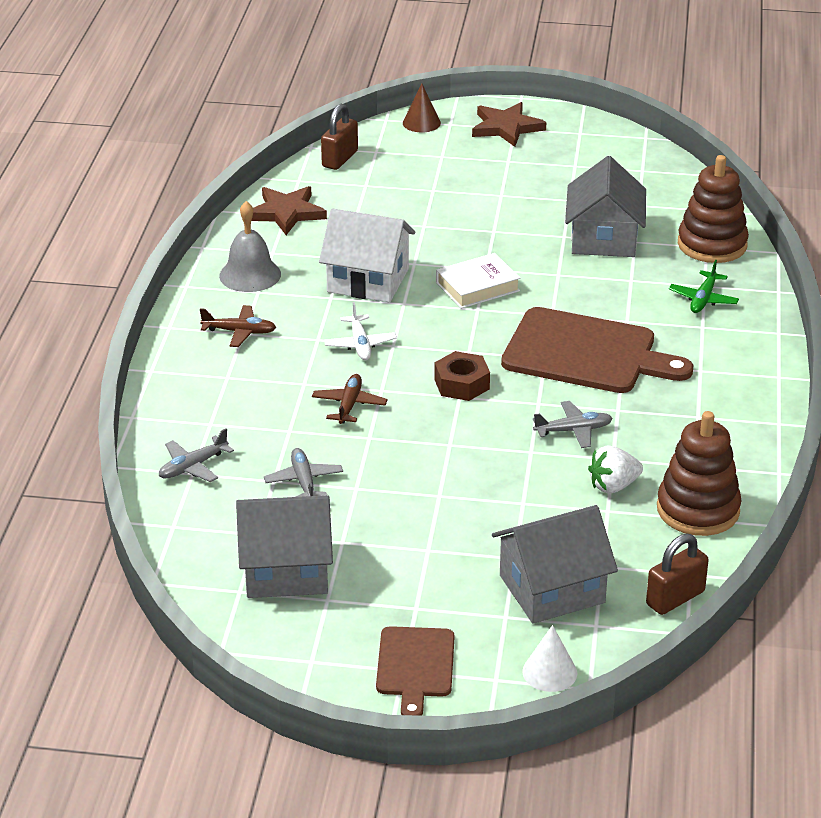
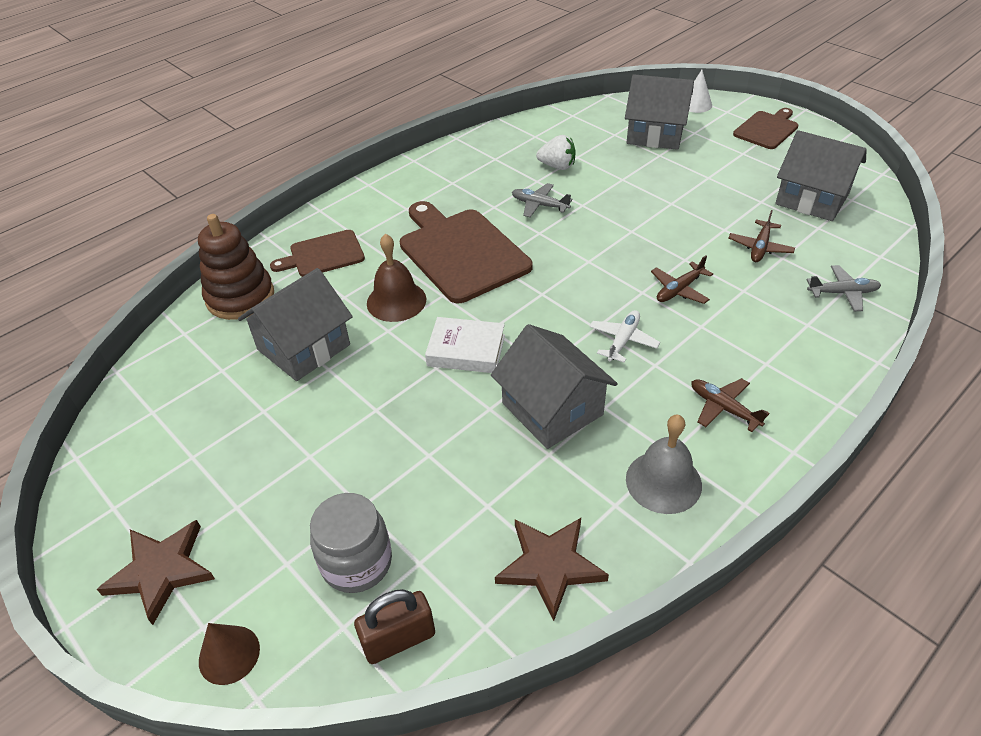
camera: 140 degrees left, 10 degrees up
grey plane [264,448,343,497] -> brown plane [729,210,795,262]
white house [319,209,415,302] -> grey house [491,324,618,449]
brown nut [434,351,490,401] -> none
brown padlock [646,534,709,615] -> none
brown stacking toy [657,411,742,536] -> none
green plane [669,260,739,313] -> brown cutting board [270,230,365,277]
none -> grey jar [310,493,392,593]
none -> brown bell [367,234,426,322]

